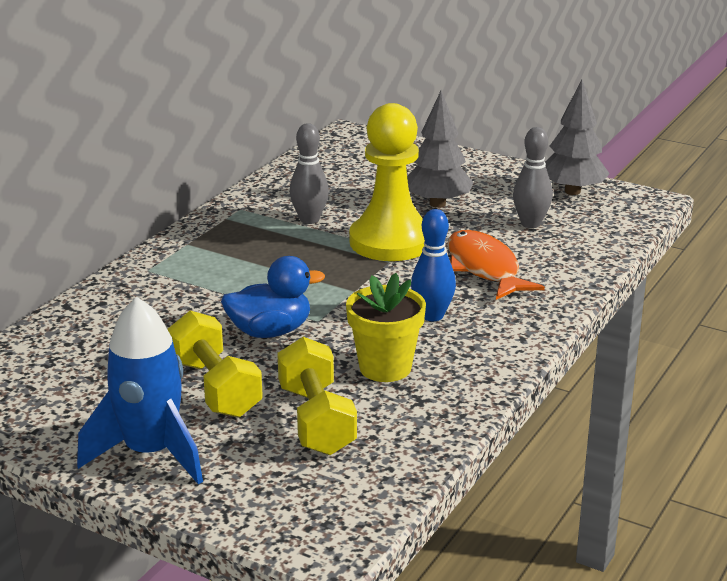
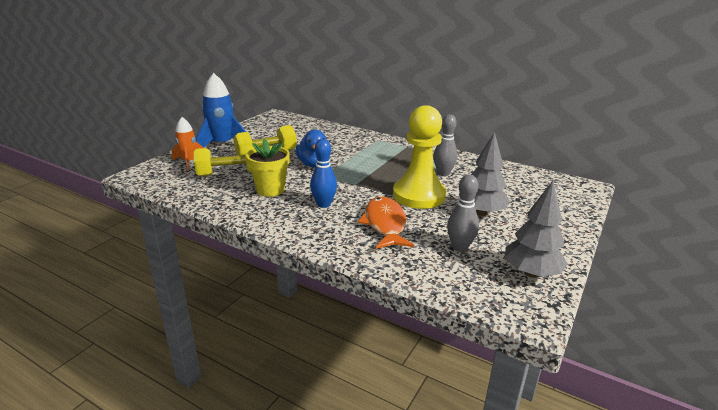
camera: 90 degrees right, 0 degrees up
orange fish [447,230,545,300] -> orange fish turned 75 degrees counterclockwise [358,196,414,249]
none -> orange rocket [172,117,203,171]

